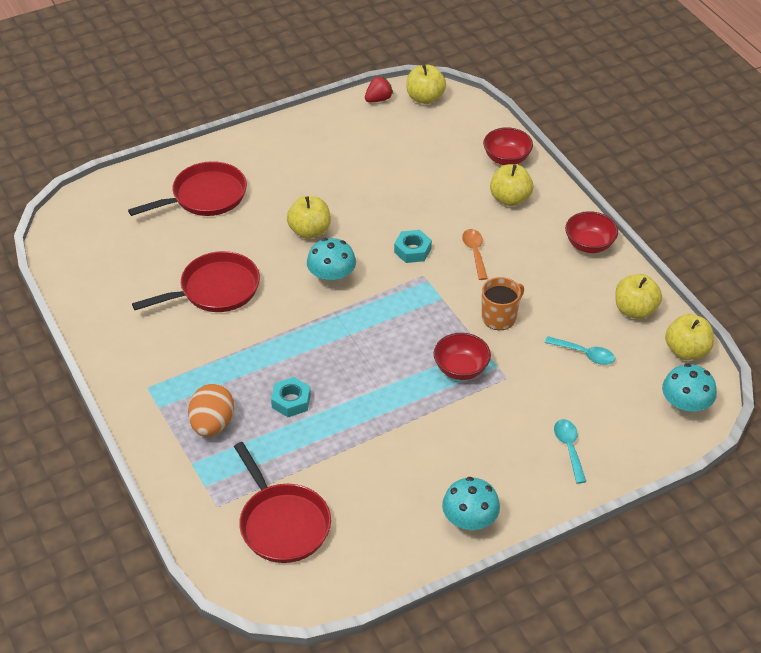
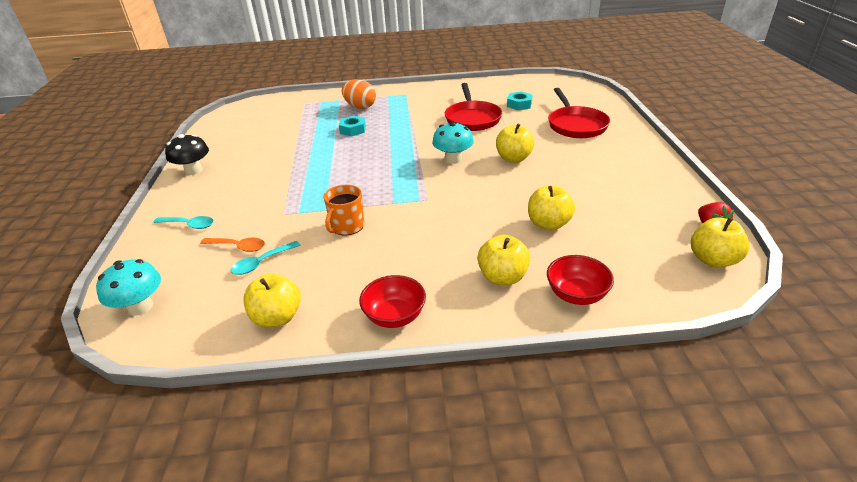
camera: 115 degrees right, 10 degrees down
red pan [234,442,331,563] -> none
turquoise nut [394,230,432,263] -> turquoise nut moved to [507,91,533,110]
red bowl [434,333,491,380] -> none
turquoise mushroom [442,477,500,532] -> black mushroom [165,134,209,175]
orange spoon [462,229,488,280] -> orange spoon moved to [200,237,265,252]
orange mug [482,277,524,330] -> orange mug turned 45 degrees clockwise [324,185,364,235]
yellow apple [665,314,714,360] -> yellow apple moved to [528,185,575,231]

